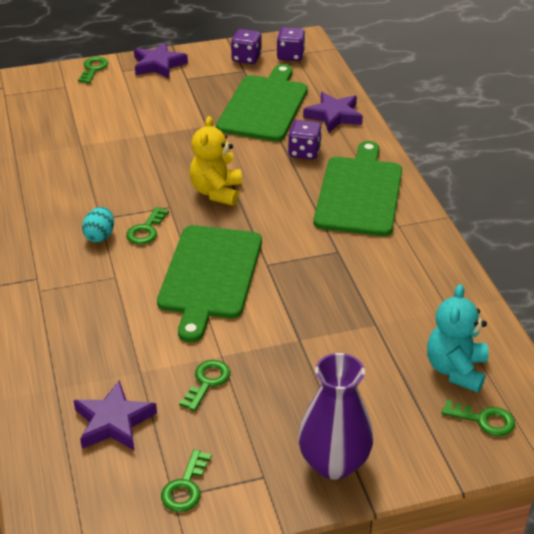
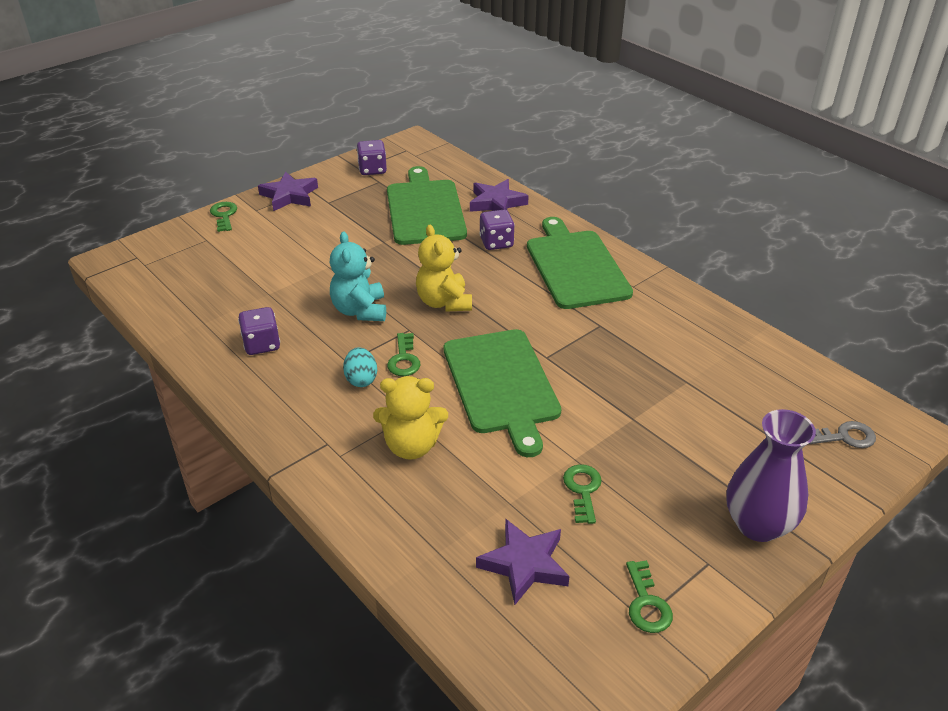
camera: 25 degrees left, 0 degrees up
purple dice [276,27,305,61] -> purple dice moved to [238,307,280,355]
turquoise teddy bear [427,284,489,393] -> turquoise teddy bear moved to [330,232,386,321]
green key [442,399,515,436] -> grey key [809,421,876,448]
none -> yellow teddy bear [373,376,448,460]

